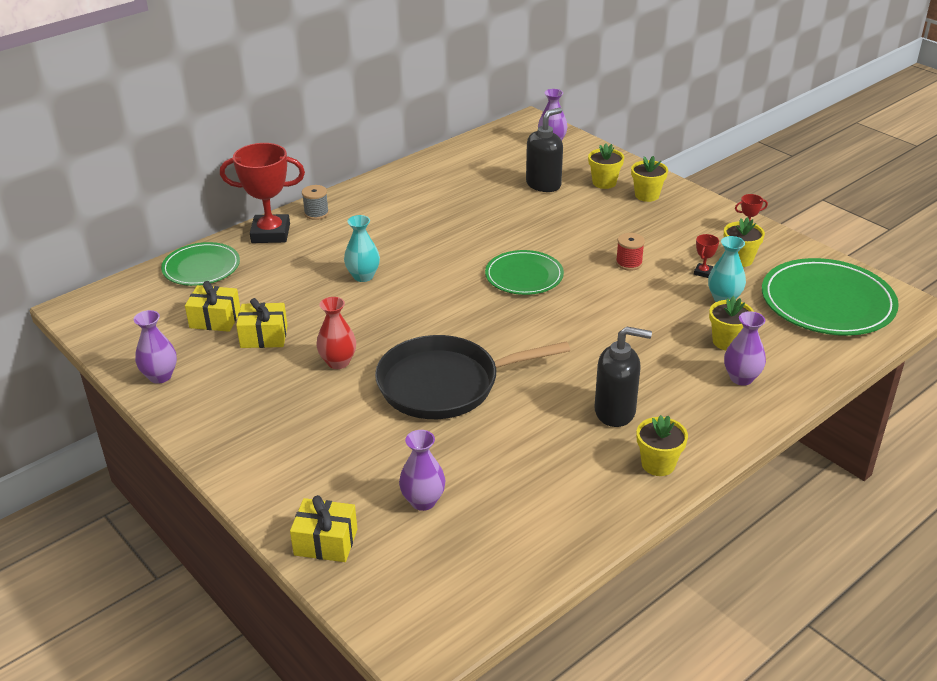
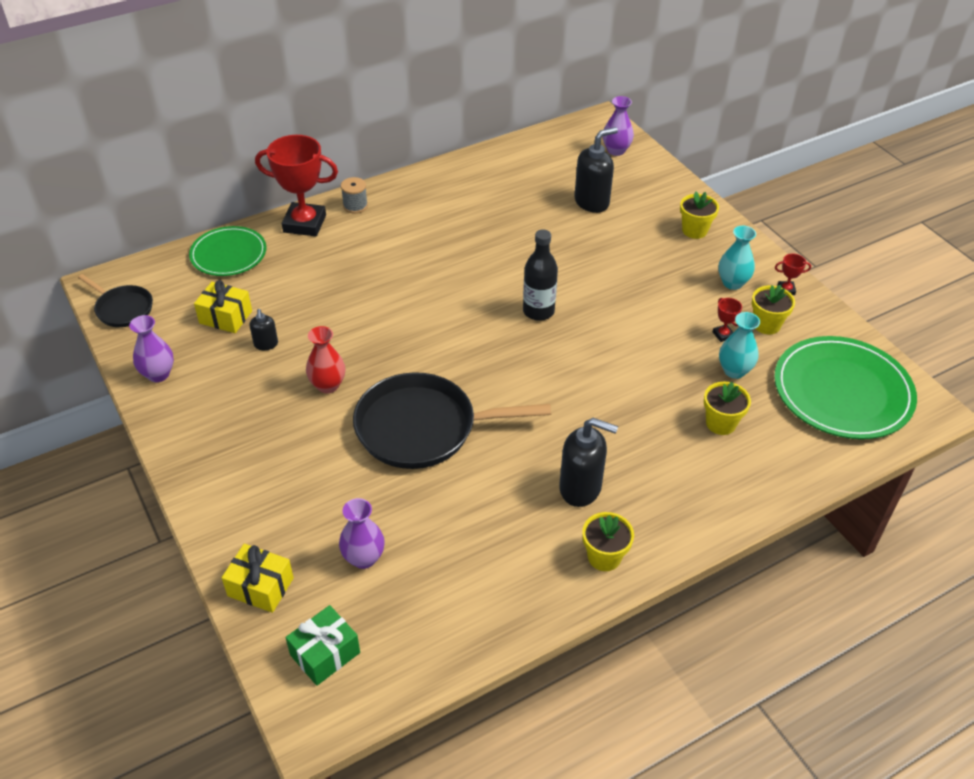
camera: 10 degrees right, 10 degrees up
yellow gift [236,298,288,348] -> black soap dispenser [249,309,278,350]
turquoise vase [344,215,380,282] -> turquoise vase moved to [718,226,756,290]
green plate [485,250,564,295] -> black bottle [523,229,558,321]
yellow flower pot [588,143,624,189] -> none
red spool [616,233,645,271] -> none
red trophy [694,234,719,278] -> red trophy turned 60 degrees counterclockwise [712,298,742,342]
purple vase [724,311,766,386] -> none
none -> black pan [78,274,153,327]
none -> green gift [286,605,360,686]

